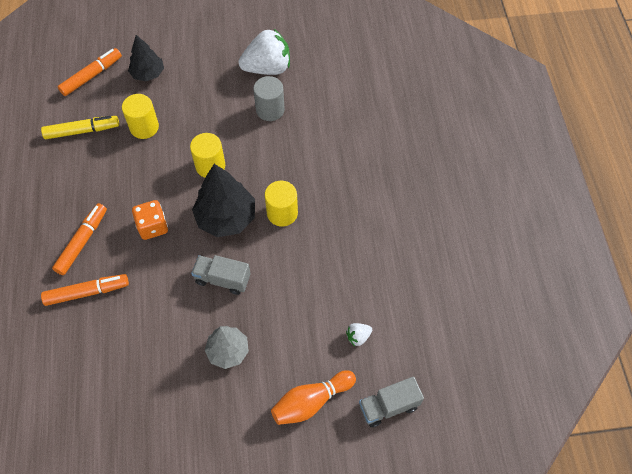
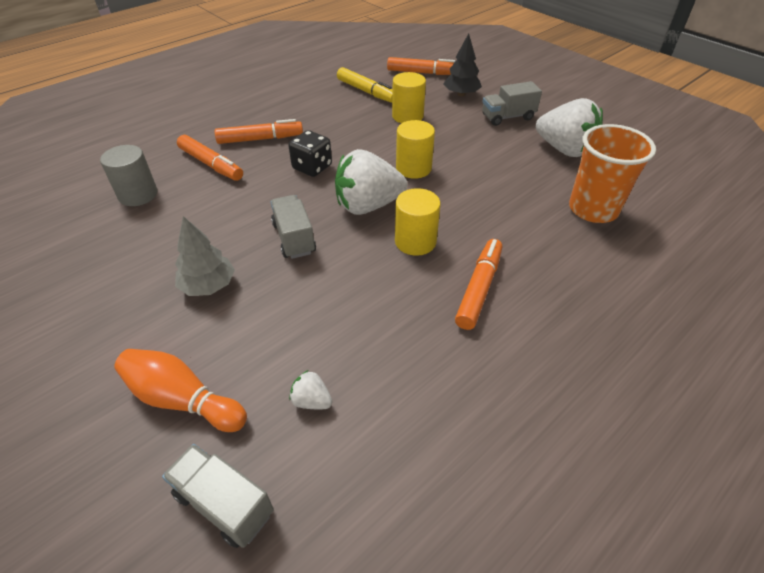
camera: 55 degrees right, 15 degrees down
orange dice [132,200,168,240] -> black dice [288,130,332,177]
black tree [192,164,255,237] -> white strawberry [335,149,407,215]
grey cylinder [253,76,285,121] -> grey cylinder moved to [100,145,158,206]
none -> orange marker [455,239,502,330]
none -> grey truck [482,81,542,126]
none -> orange cup [569,124,656,223]

